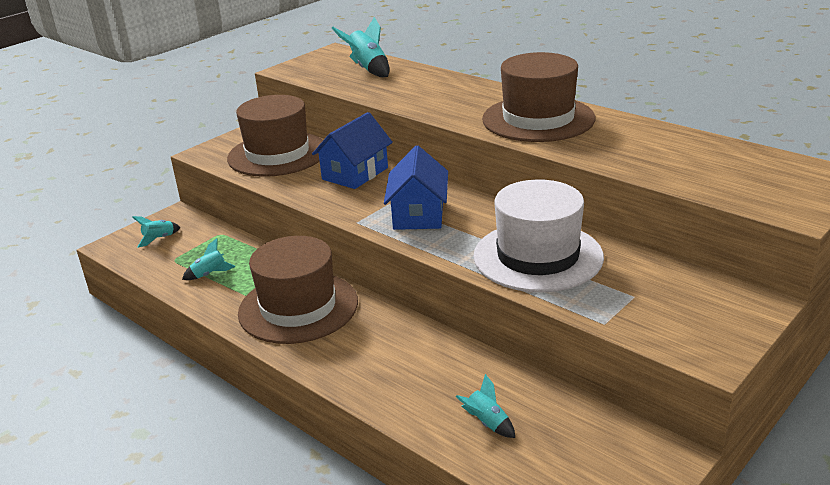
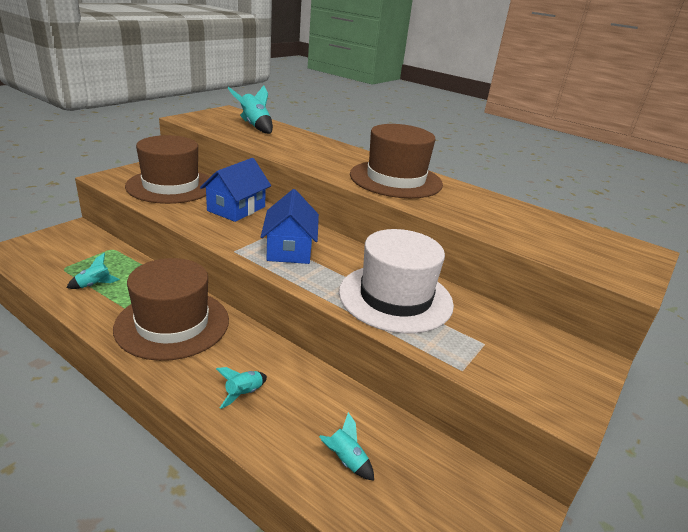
camera: 10 degrees left, 0 degrees up
turquoise rocket [132,216,181,247] -> turquoise rocket moved to [216,367,267,409]

